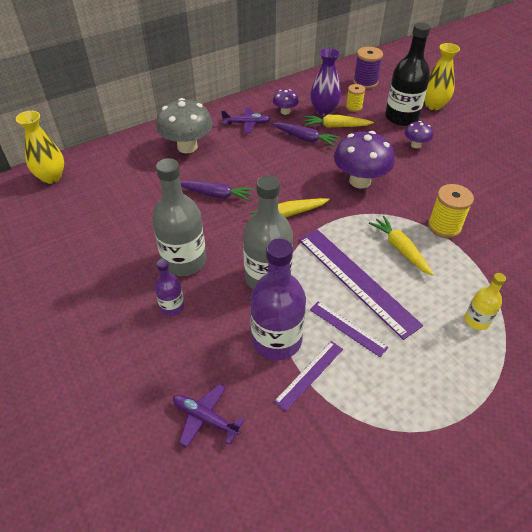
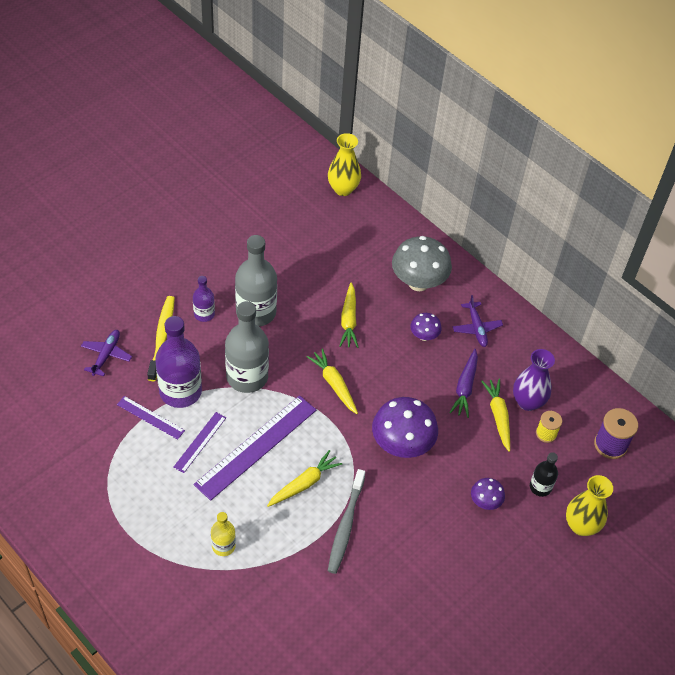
camera: 75 degrees right, 5 degrees up
purple carrot [180,181,254,201] -> yellow carrot [339,283,358,348]
purple mushroom [273,89,299,115] -> purple mushroom moved to [410,313,442,341]
black bottle [385,22,431,126] -> black bottle [530,452,558,497], size x0.52
yellow spool [428,184,474,238] -> grey toothbrush [328,469,365,574]
none -> yellow toothbrush [147,296,175,381]

